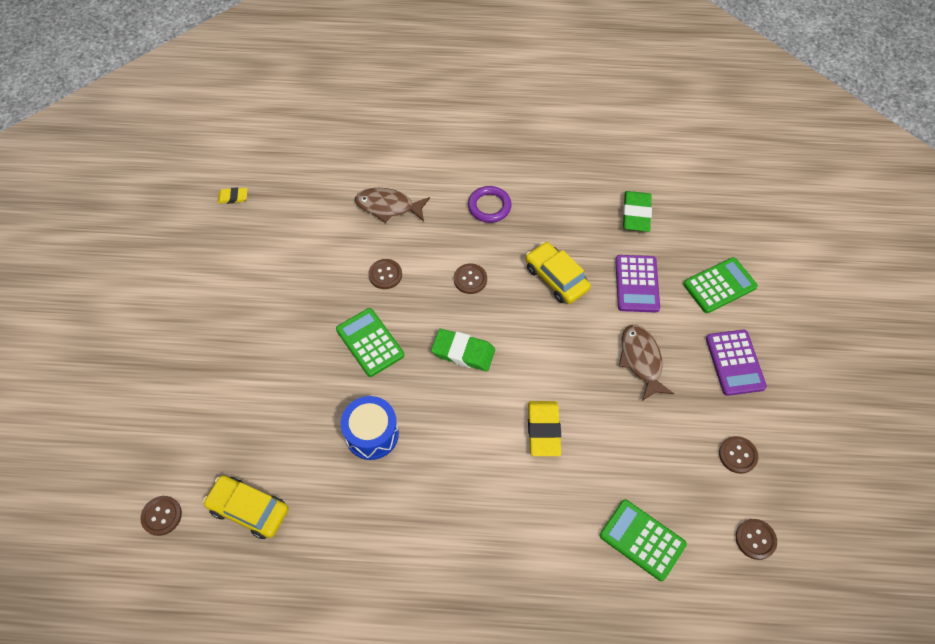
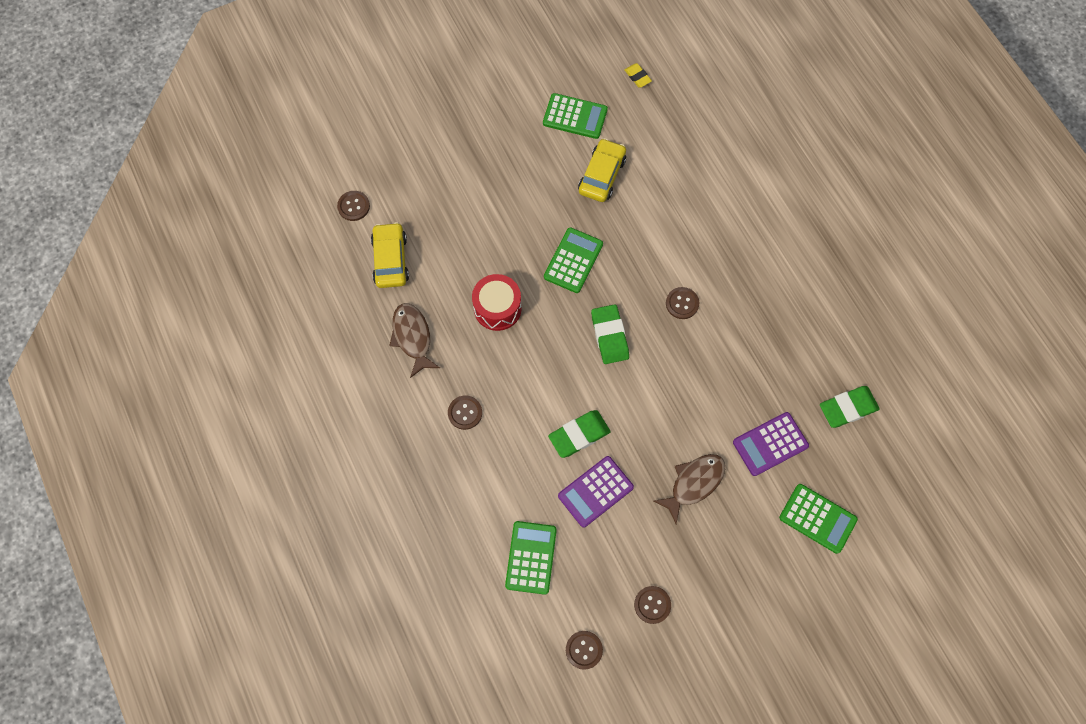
camera: 60 degrees right, 10 degrees up
blue drum [341,396,399,460] -> red drum [472,274,522,331]
brown fish [355,188,430,223] -> brown fish moved to [389,303,440,378]
brown button [368,259,402,289] -> brown button moved to [448,396,482,430]
purple ring [468,186,512,223] -> none
yellow car [526,242,591,304] -> yellow car moved to [578,138,626,202]
yellow eraser [528,401,561,456] -> green eraser [548,410,611,458]
purple calculator [706,330,767,396] -> purple calculator moved to [558,456,634,528]
none -> green calculator [543,93,608,139]

